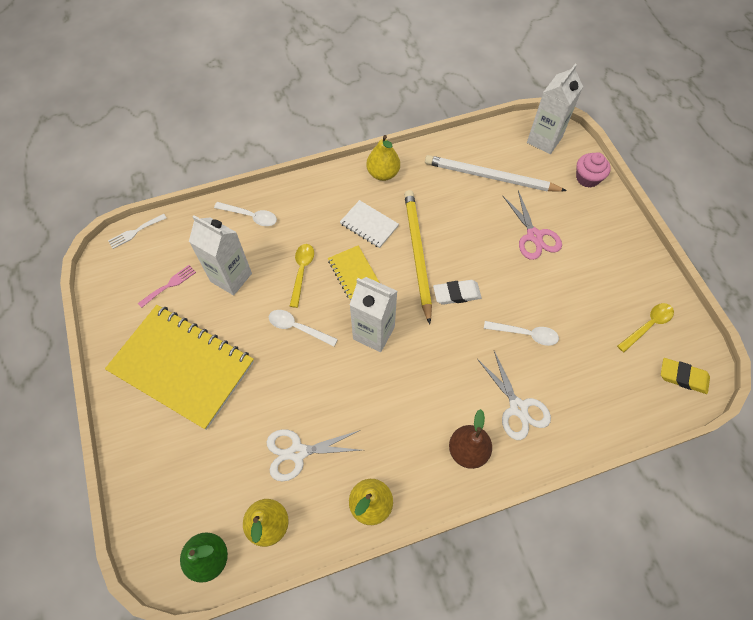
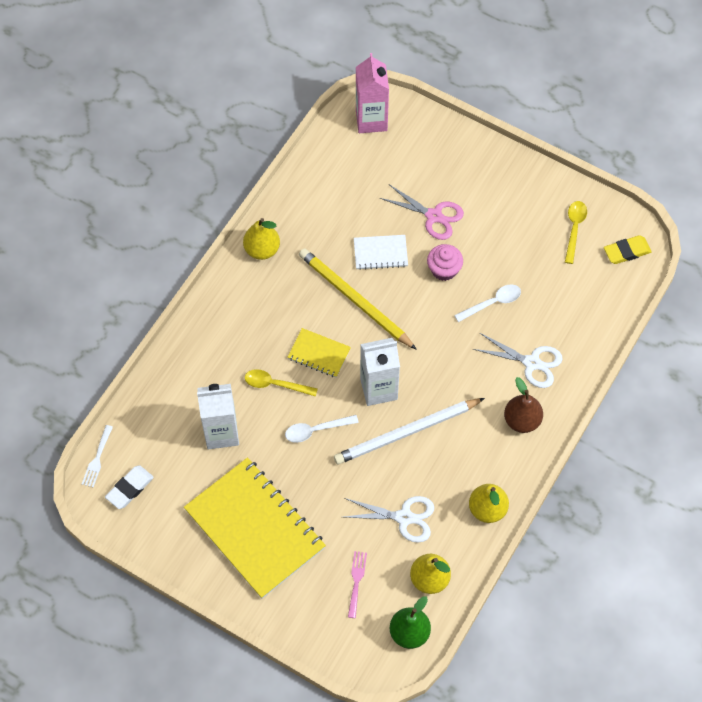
camera: 40 degrees left, 0 degrees up
yellow notebook [105,305,254,430] -> yellow notebook turned 60 degrees clockwise [184,458,326,599]
pink fork [138,265,196,308] -> pink fork moved to [348,551,367,618]
white spoon [214,202,277,226] -> none
white scissors [267,429,361,482] -> white scissors turned 120 degrees counterclockwise [344,496,434,543]
yellow spoon [290,244,314,308] -> yellow spoon turned 45 degrees counterclockwise [245,369,318,397]
white notebook [340,200,399,248] -> white notebook moved to [354,235,408,270]
white pencil [425,155,567,192] -> white pencil moved to [334,398,485,465]
white eraser [433,280,482,305] -> white eraser moved to [105,465,154,509]
white carton [527,64,583,154] -> pink carton [356,53,389,133]
pink cupcake [576,152,611,188] -> pink cupcake moved to [427,244,463,281]

